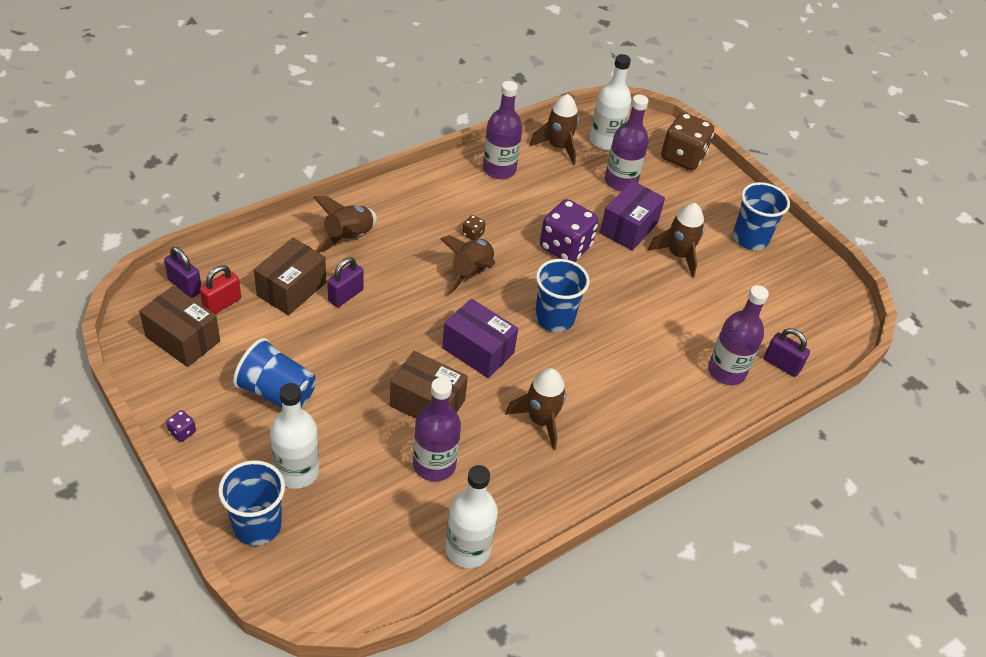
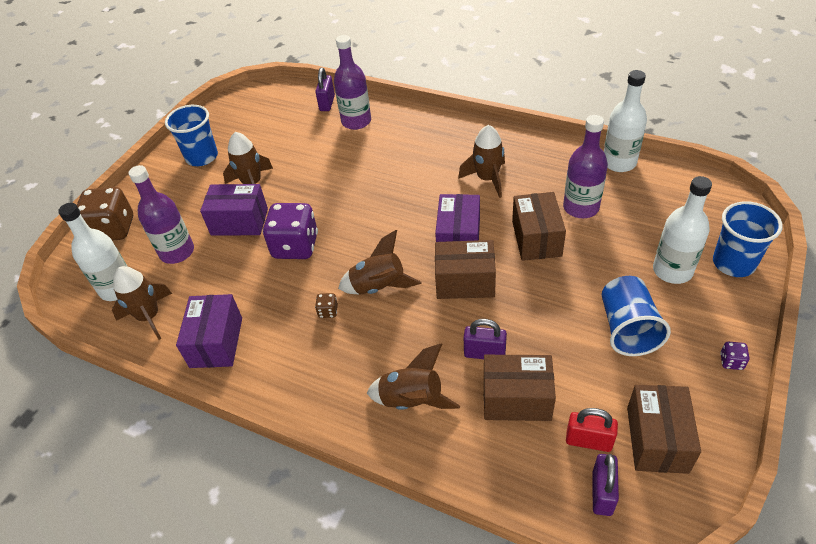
camera: 110 degrees left, 0 degrees up
purple bottle [483,81,522,179] -> purple box [176,294,242,368]
blue cup [535,259,590,332] -> none
none -> brown box [435,240,496,299]

